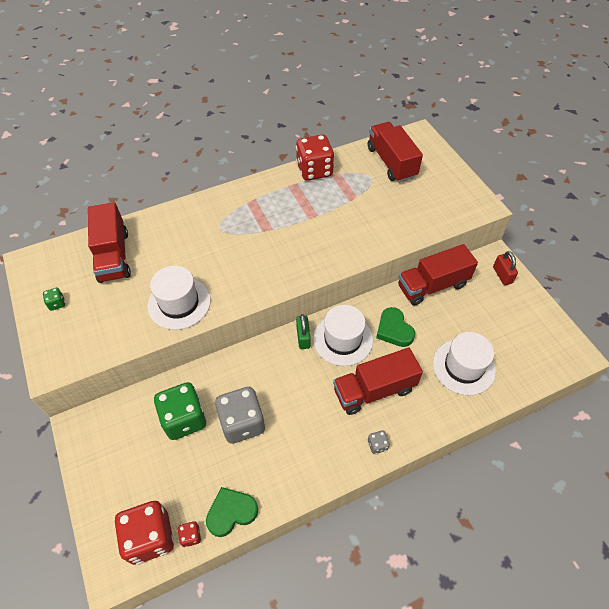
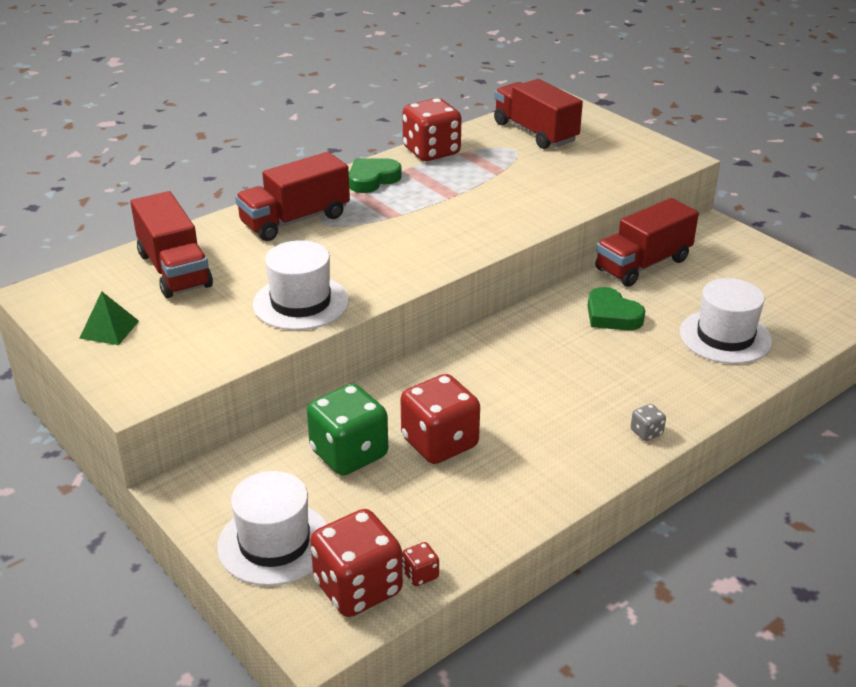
camera: 15 degrees left, 20 degrees down
green dice [43,288,65,311] -> green pyramid [79,291,139,345]
green heart [206,487,258,537] -> green heart moved to [349,158,402,193]
grey dice [215,387,265,444] -> red dice [401,374,480,464]
green padlock [296,314,311,349] -> none
white hat [313,305,373,366] -> white hat moved to [217,471,327,586]
red truck [333,348,423,415] -> red truck moved to [235,152,350,241]
red padlock [493,251,518,285] -> none

